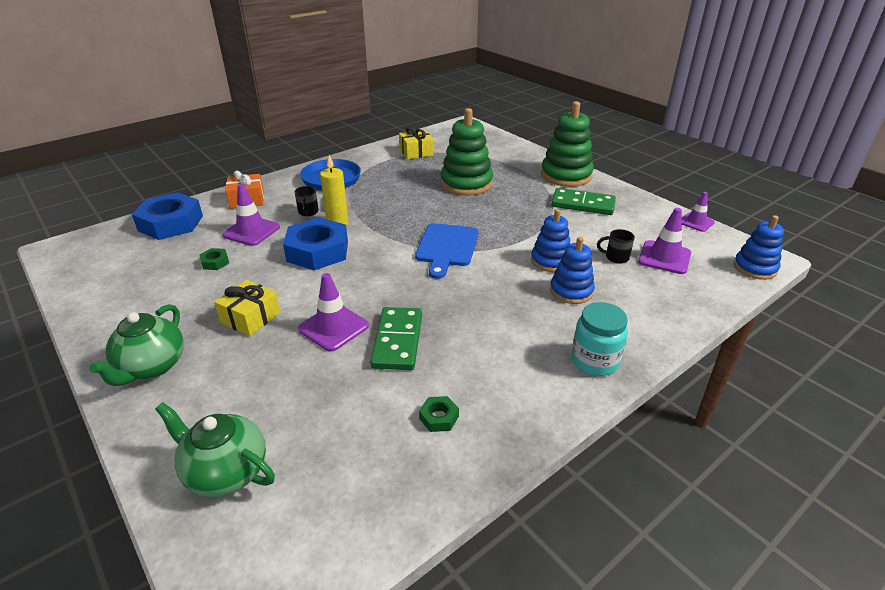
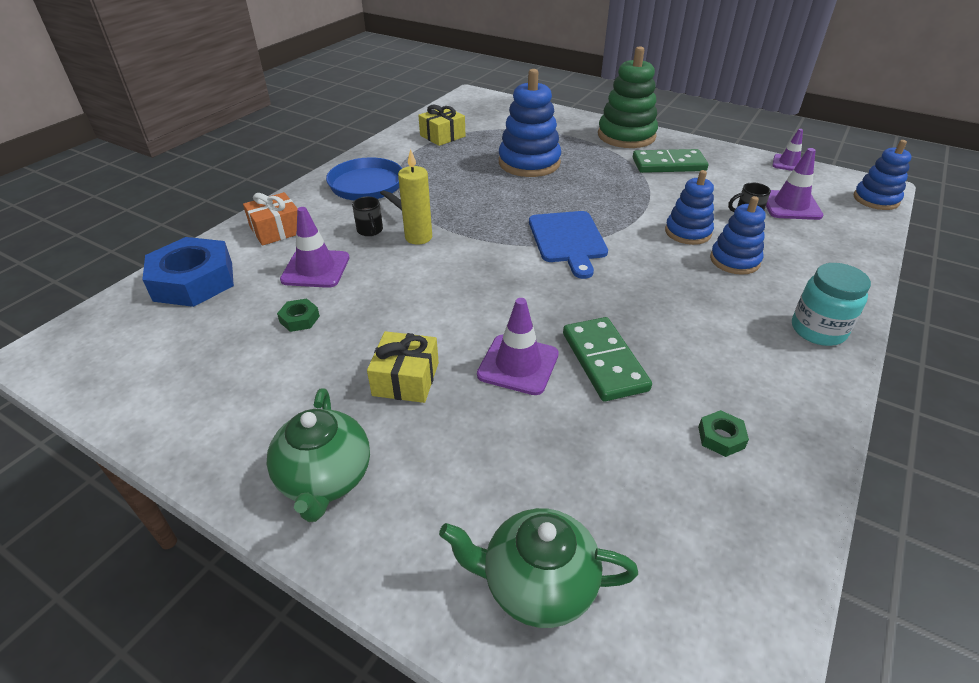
camera: 20 degrees left, 5 degrees up
blue nut [283,217,348,270] -> none
green stacking toy [440,108,493,195] -> blue stacking toy [499,69,561,177]

